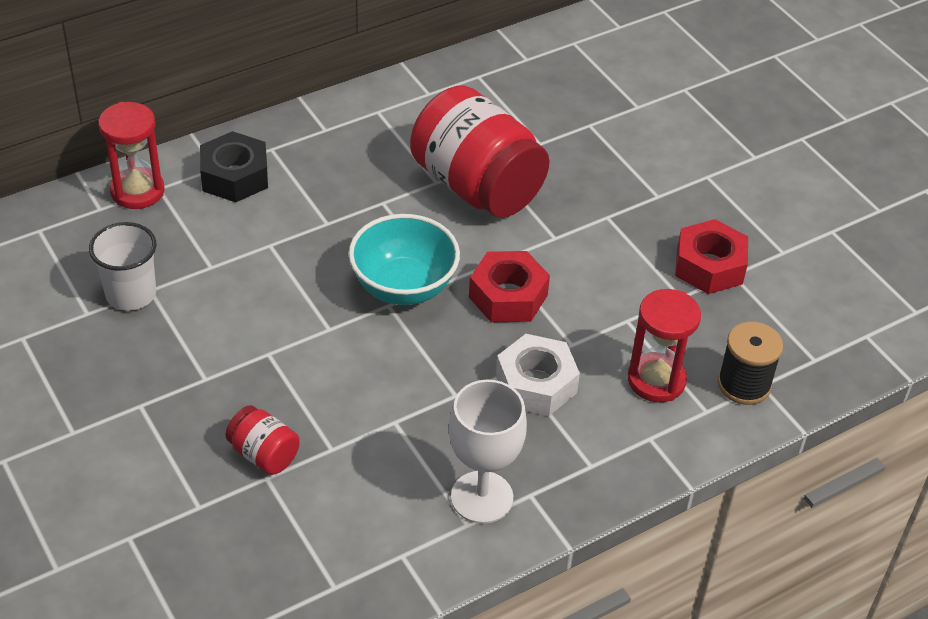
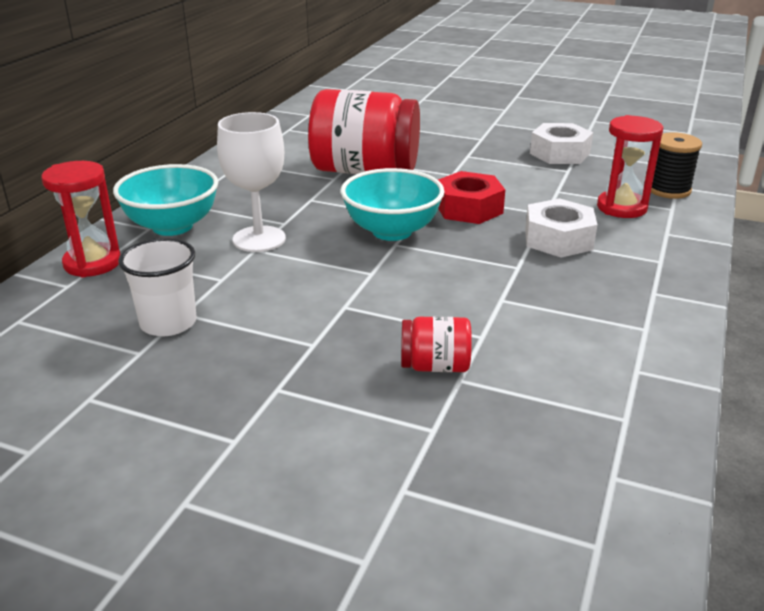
camera: 35 degrees left, 15 degrees down
black nut [200,131,268,202] -> turquoise bowl [113,164,218,236]
white goblet [449,380,527,524] -> white goblet moved to [217,112,286,252]
red nut [675,219,748,294] -> white nut [530,123,593,164]

